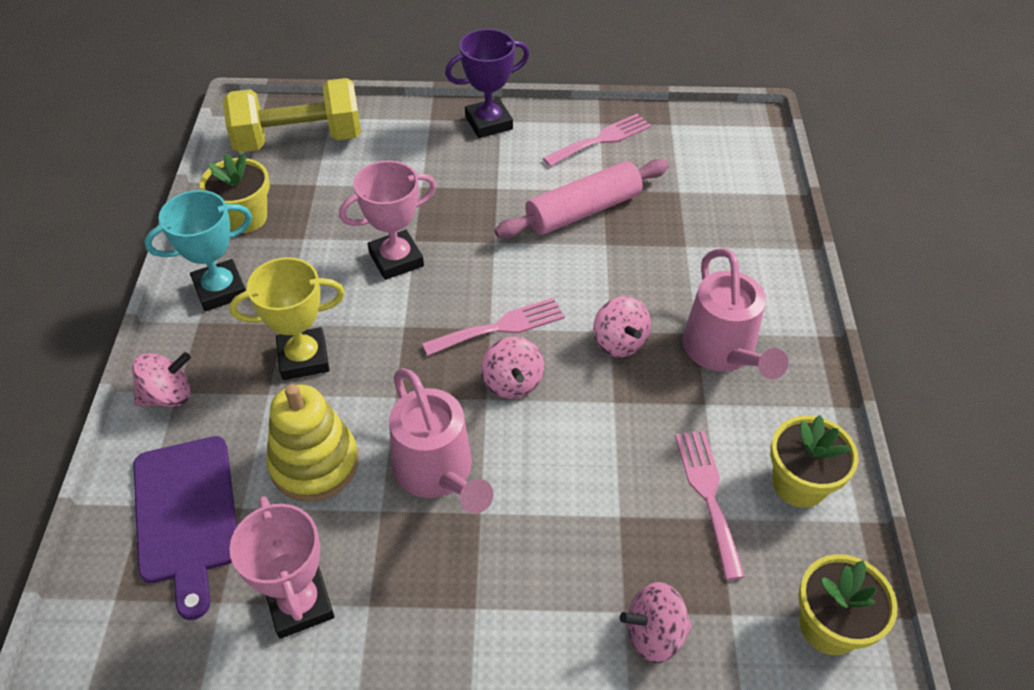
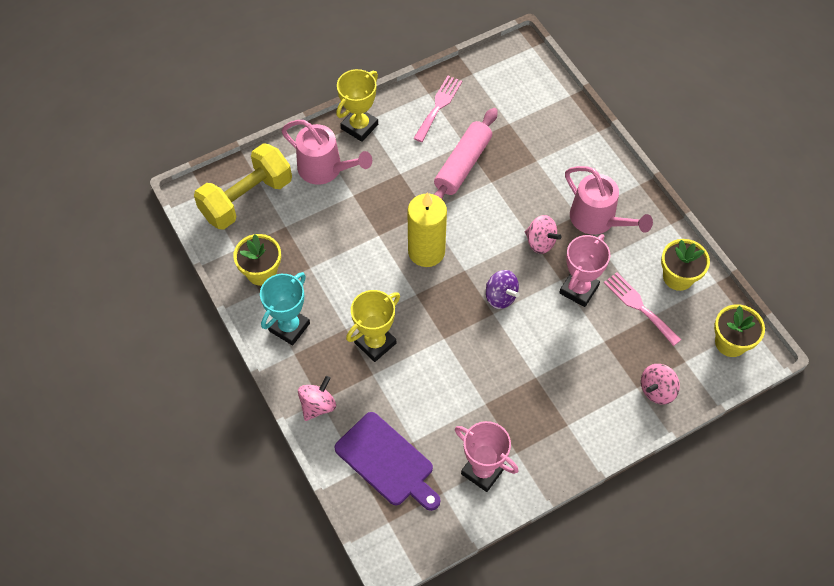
camera: 30 degrees left, 10 degrees up
yellow stacking toy [266,384,359,502] -> none
pink trophy [339,161,436,280] -> pink trophy moved to [559,234,610,307]
pink watering can [389,368,493,514] -> pink watering can moved to [282,120,372,185]
pink fork [422,298,565,356] -> none
purple trophy [445,29,529,138] -> yellow trophy [336,69,378,142]
pink spinning top [481,337,544,399] -> purple spinning top [486,270,519,309]
none -> yellow candle [407,192,447,267]

